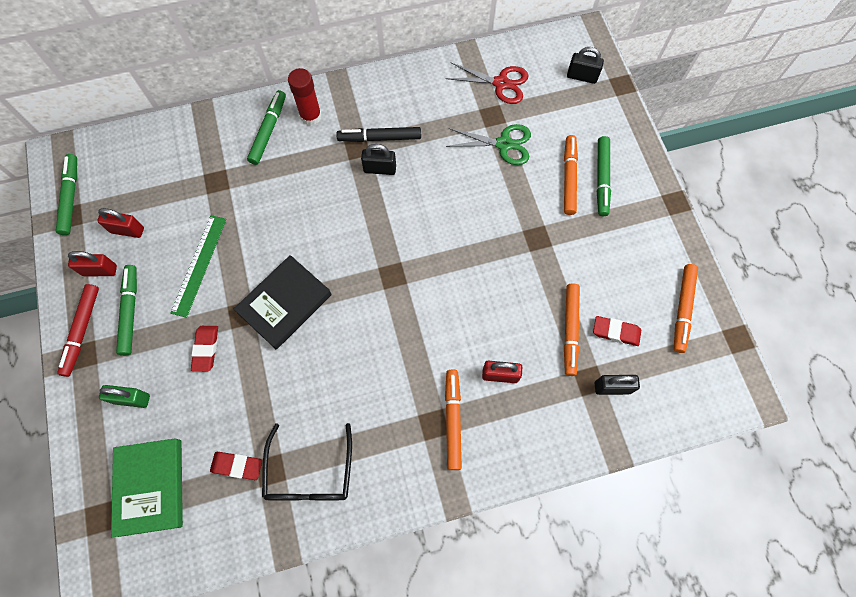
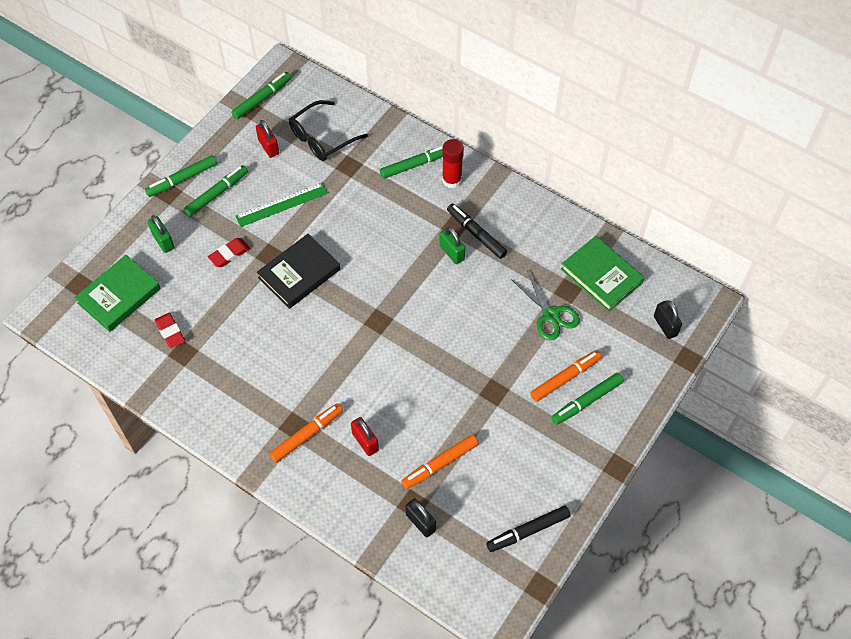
camera: 50 degrees right, 10 degrees down
red marker [57,284,99,377] -> green marker [145,155,217,197]
red padlock [68,251,117,276] -> none
black book [234,255,332,349] -> black book turned 45 degrees counterclockwise [257,234,340,309]
black glasses [262,423,352,501] -> black glasses moved to [289,100,368,161]
black padlock [361,144,396,175] -> green padlock [439,227,465,264]
red scissors [445,62,529,104] -> green book [561,236,644,312]
red eraser [593,316,641,346] -> none
orange marker [674,264,698,353] -> black marker [486,506,571,552]

